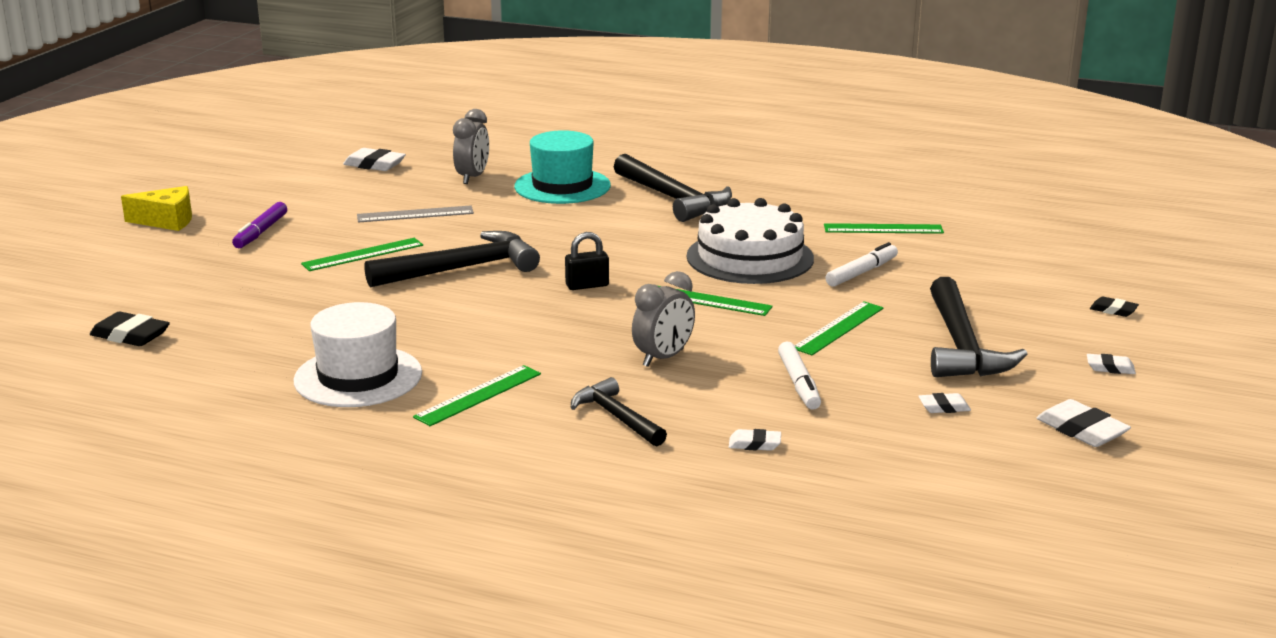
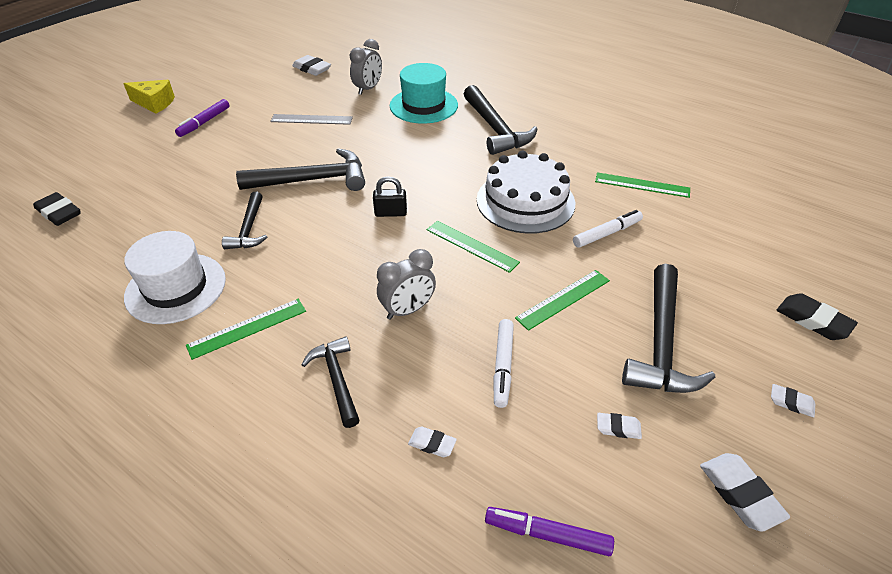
camera: 15 degrees right, 20 degrees up
green ruler [301,238,423,271] -> none
black eraser [1090,297,1139,317] -> black eraser [777,293,858,340], size x1.70
none -> black hammer [222,192,268,249]
none -> purple marker [485,507,614,556]

